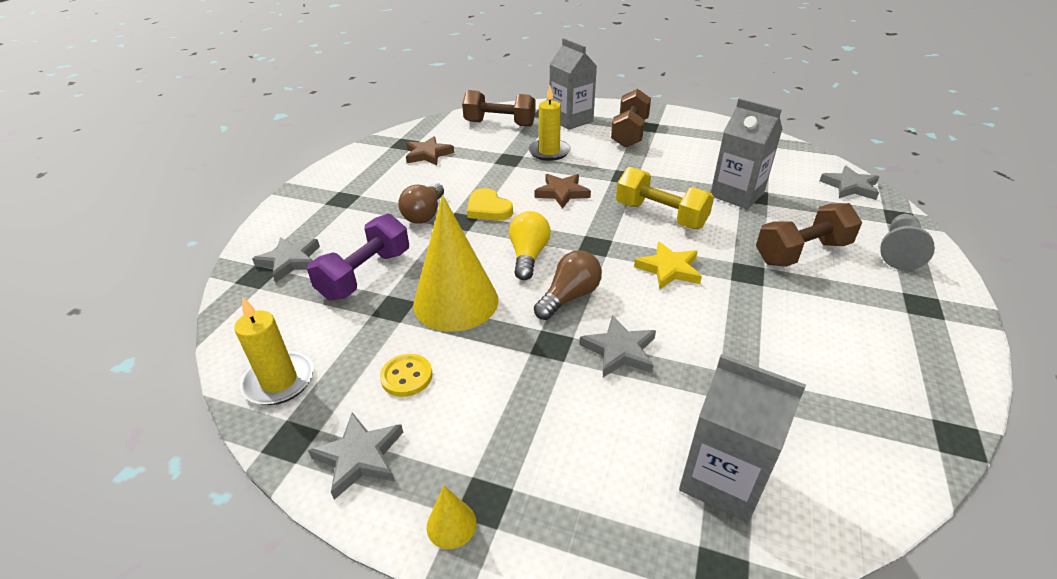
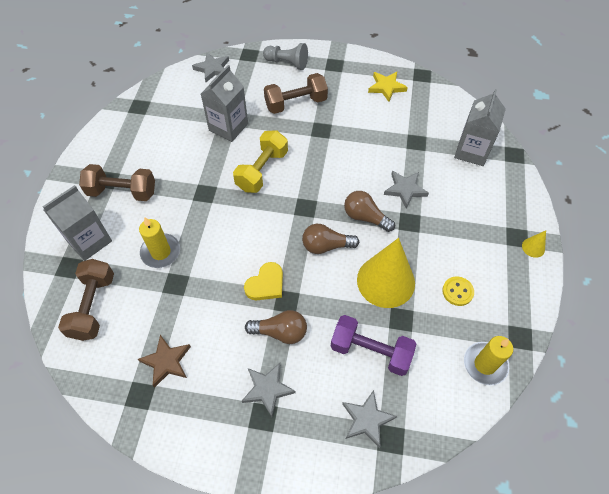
camera: 100 degrees left, 20 degrees up
grey star [308,412,403,500] -> grey star moved to [242,363,296,417]
yellow light bulb [509,211,551,280] -> brown light bulb [302,224,359,254]
brown star [534,174,591,208] -> none
yellow star [634,242,702,289] -> yellow star moved to [368,72,408,102]
brown dumbbell [756,203,862,267] -> brown dumbbell turned 75 degrees counterclockwise [264,73,328,114]

